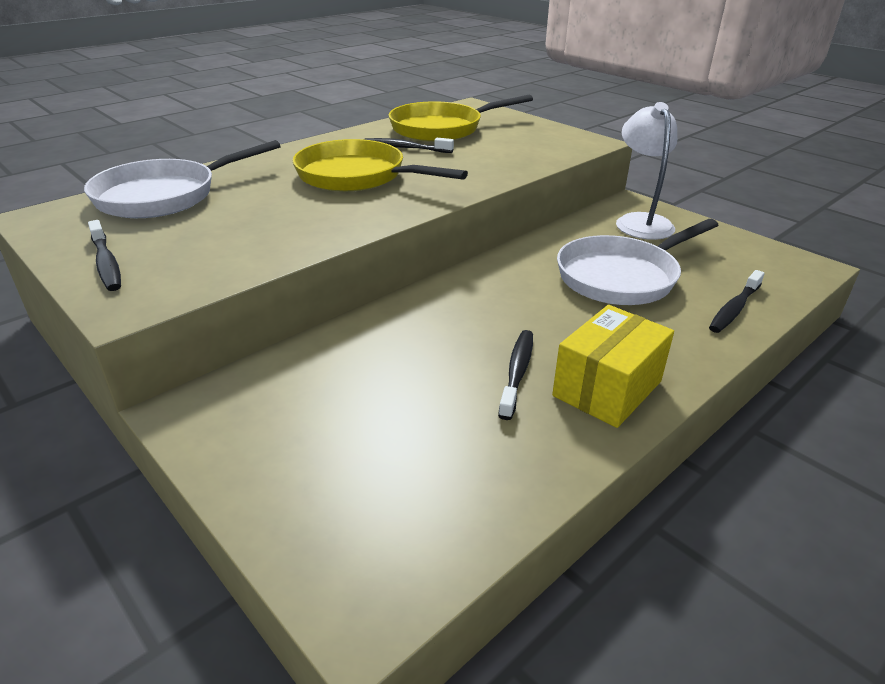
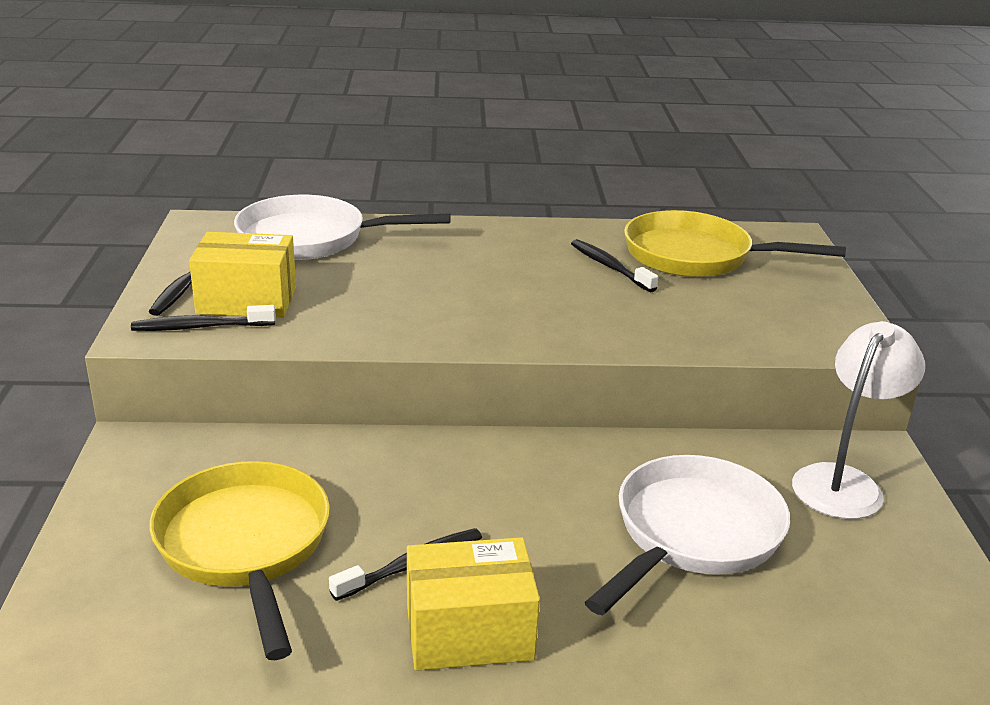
camera: 40 degrees right, 5 degrees down
yellow pan [292,139,468,192] -> yellow pan moved to [150,461,330,660]
white pan [557,219,718,305] -> white pan turned 120 degrees clockwise [585,455,790,615]
black toothbrush [709,270,765,333] -> black toothbrush moved to [131,305,276,331]
none -> yellow box [189,232,296,318]

